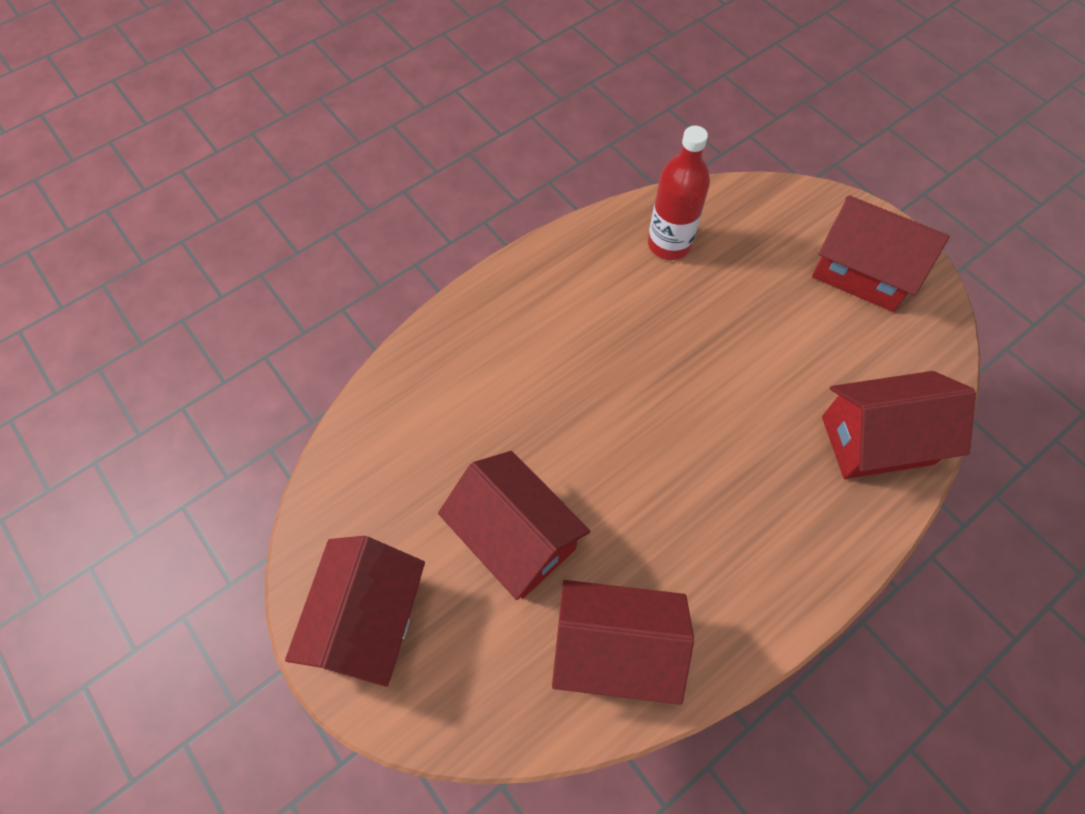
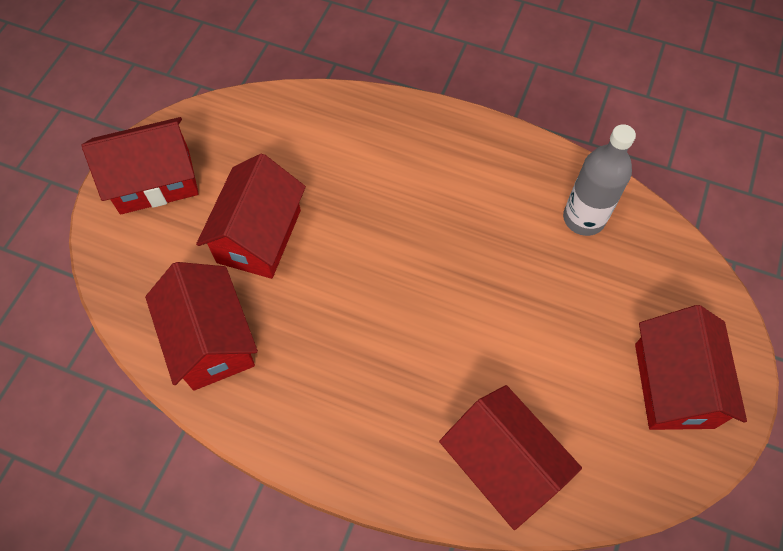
camera: 60 degrees right, 0 degrees up
red bottle [648,126,710,260] -> grey bottle [563,124,636,236]

